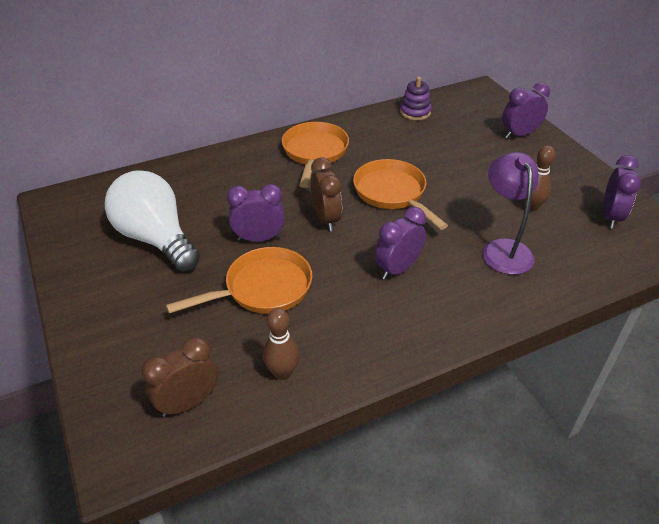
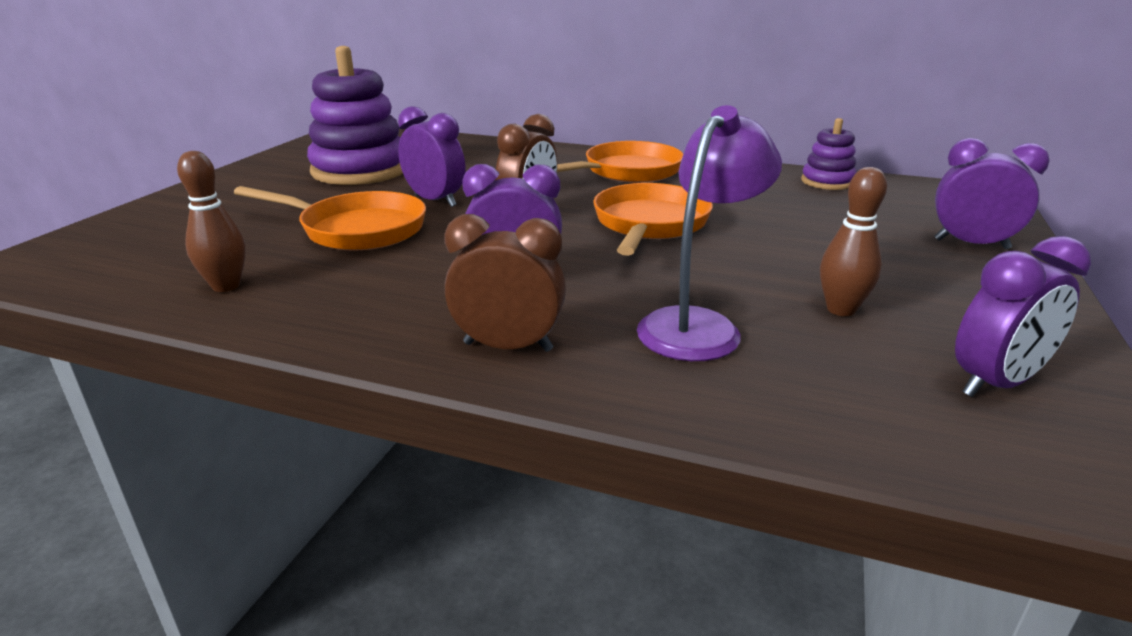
camera: 45 degrees right, 15 degrees down
white light bulb [105,170,200,272] -> purple stacking toy [307,46,403,185]
brown clock [142,337,218,417] -> brown clock moved to [444,214,566,352]

